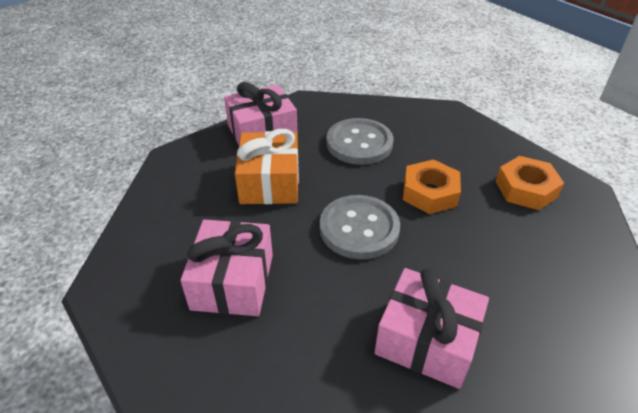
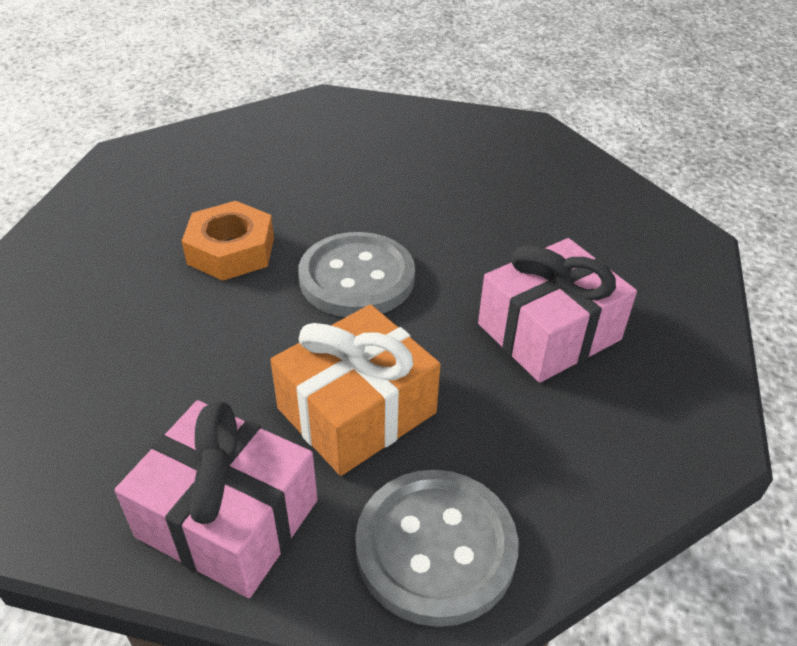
camera: 130 degrees left, 0 degrees up
grey button [326,118,394,165] -> grey button moved to [355,470,518,627]
pink gift [375,268,489,389] -> none
orange nut [496,156,564,210] -> none

